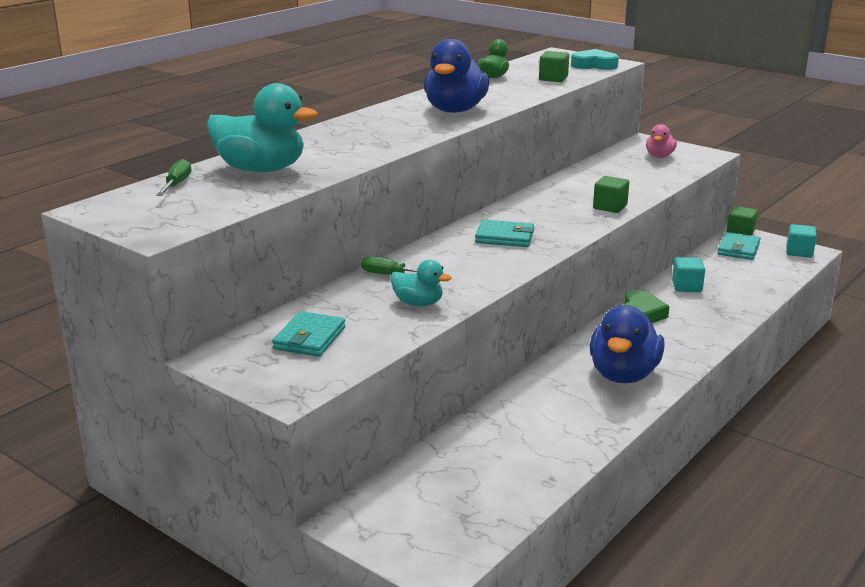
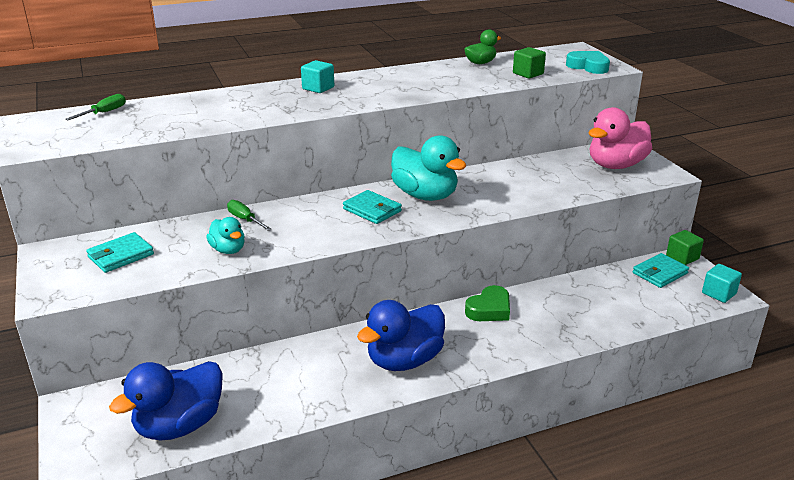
camera: 30 degrees right, 5 degrees up
turquoise duck [207,83,318,172] -> turquoise duck moved to [391,135,467,201]
blue duck [424,39,489,113] -> blue duck moved to [109,361,223,441]
green cube [593,176,629,213] -> none
pink duck [646,124,677,158] -> pink duck [589,107,652,169], size x1.87
turquoise cube [672,257,705,292] -> turquoise cube moved to [301,60,334,93]

